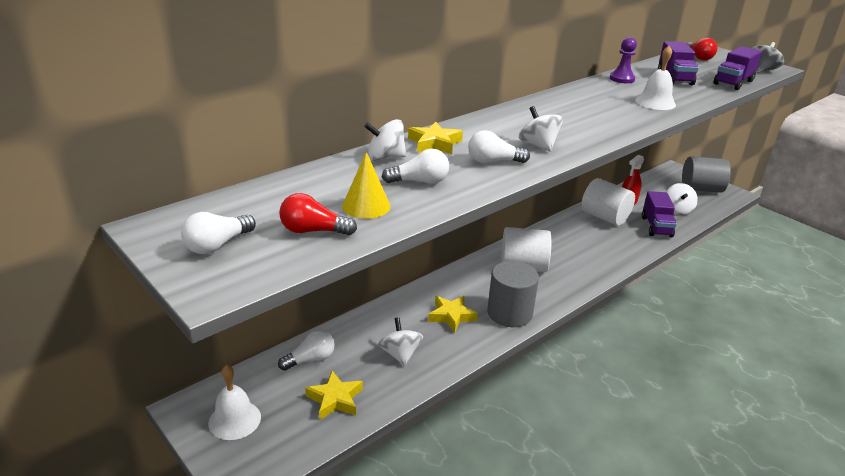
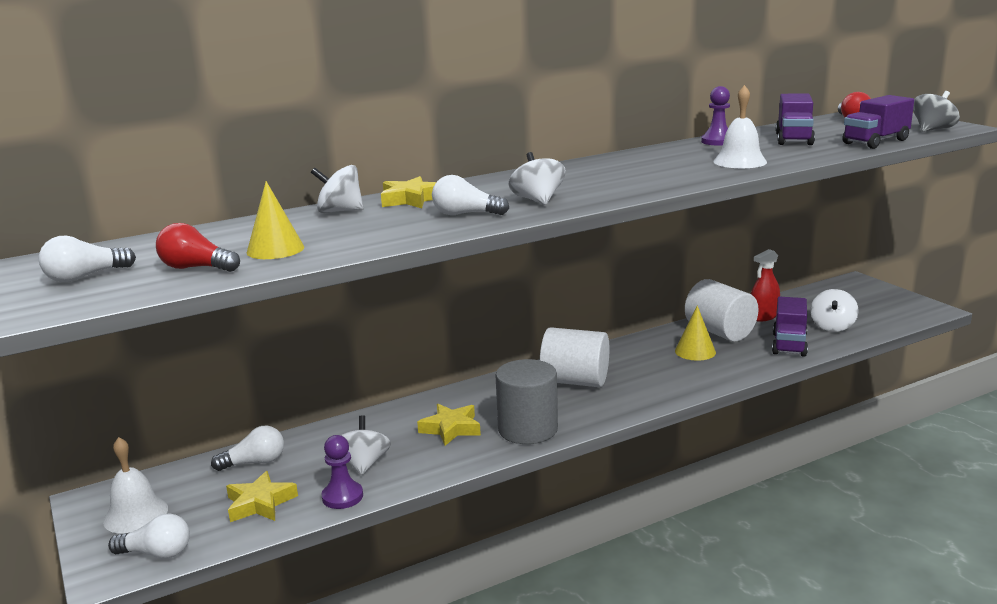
camera: 15 degrees right, 10 degrees down
white light bulb [382,149,449,184] -> white light bulb moved to [108,513,190,559]
grey cylinder [682,156,731,193] -> none
none -> purple pawn [321,435,363,509]
none -> yellow cone [675,306,716,361]

